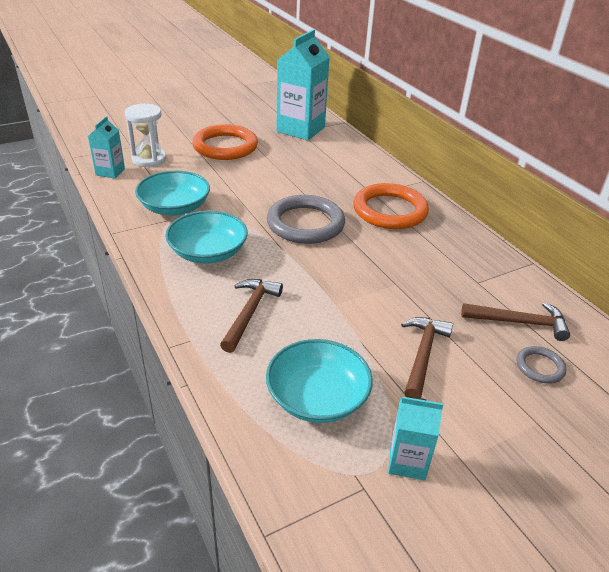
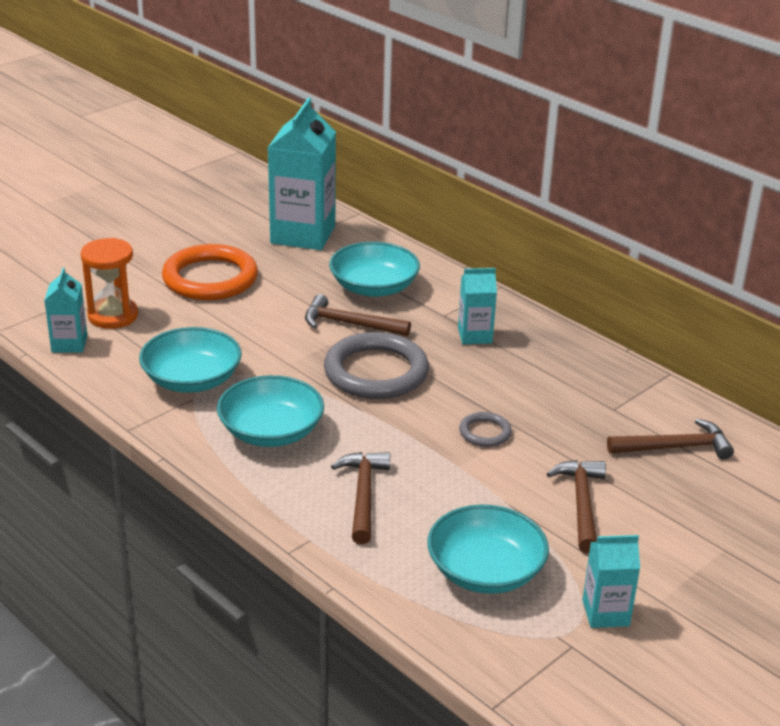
camera: 15 degrees left, 5 degrees down
white hourglass [125,104,166,167] -> orange hourglass [80,238,138,329]
orange ring [353,183,429,229] -> turquoise carton [458,268,497,344]
grey ring [517,346,566,384] -> grey ring moved to [459,412,512,447]
none -> brown hammer [305,294,411,336]
none -> turquoise bowl [329,242,420,297]

